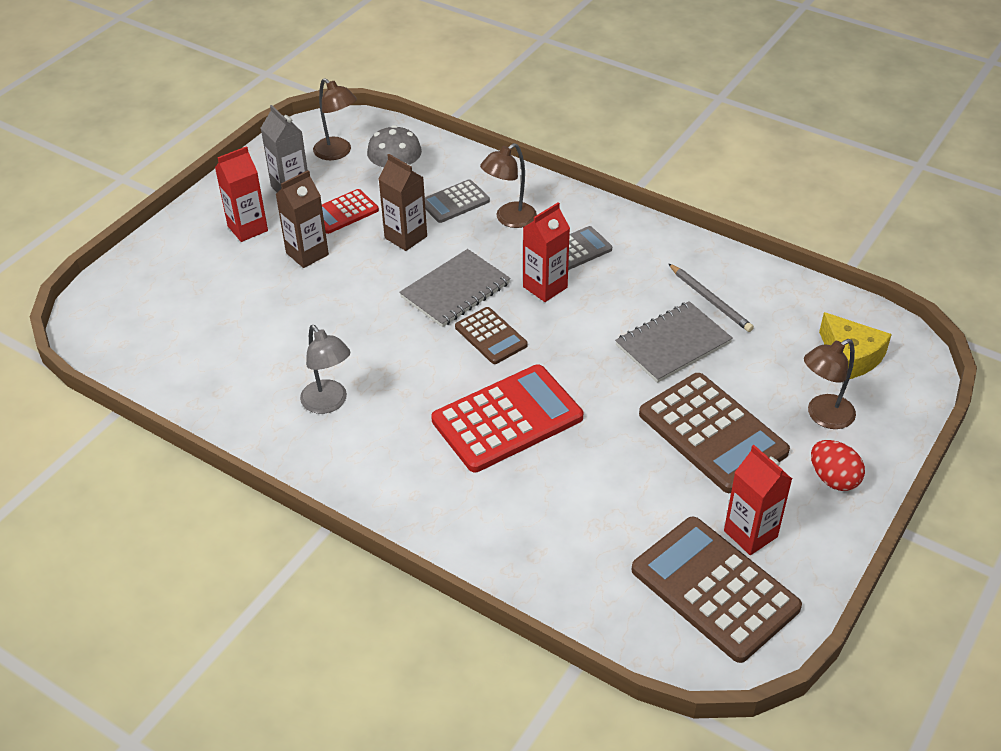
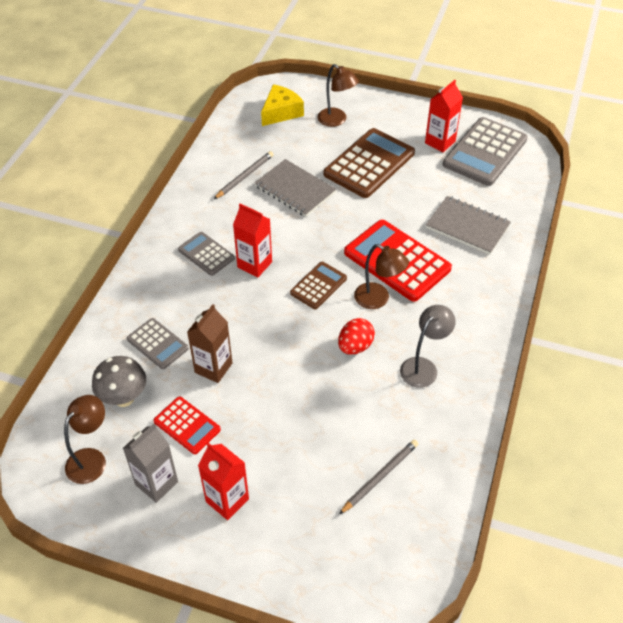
camera: 105 degrees left, 5 degrees up
brown carton [276,170,329,268] -> none
grey notebook [399,249,511,327] -> grey notebook moved to [426,196,511,255]
brown lamp [480,143,537,228] -> brown lamp moved to [354,244,409,309]
brown calculator [632,516,802,663] -> grey calculator [443,117,528,186]
red egg [811,440,865,491] -> red egg moved to [338,318,375,355]
none -> grey pencil [339,440,418,514]

